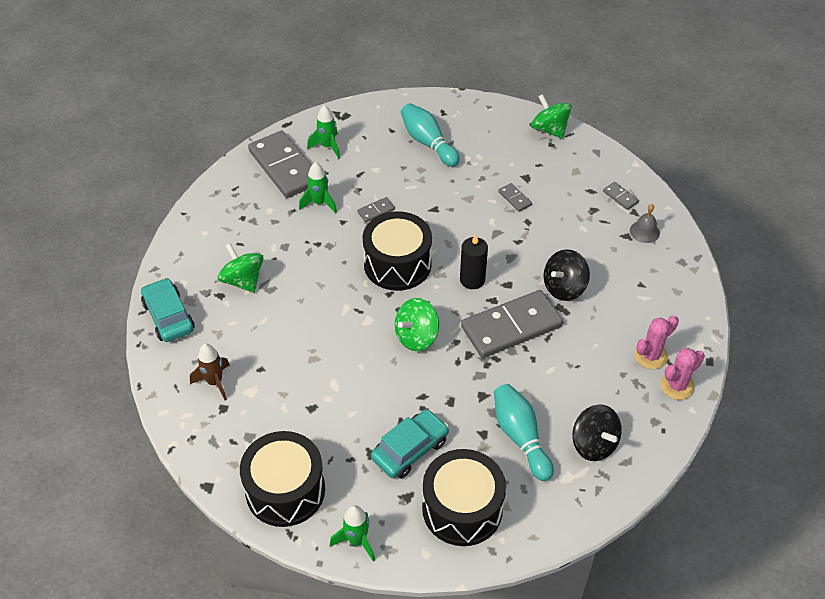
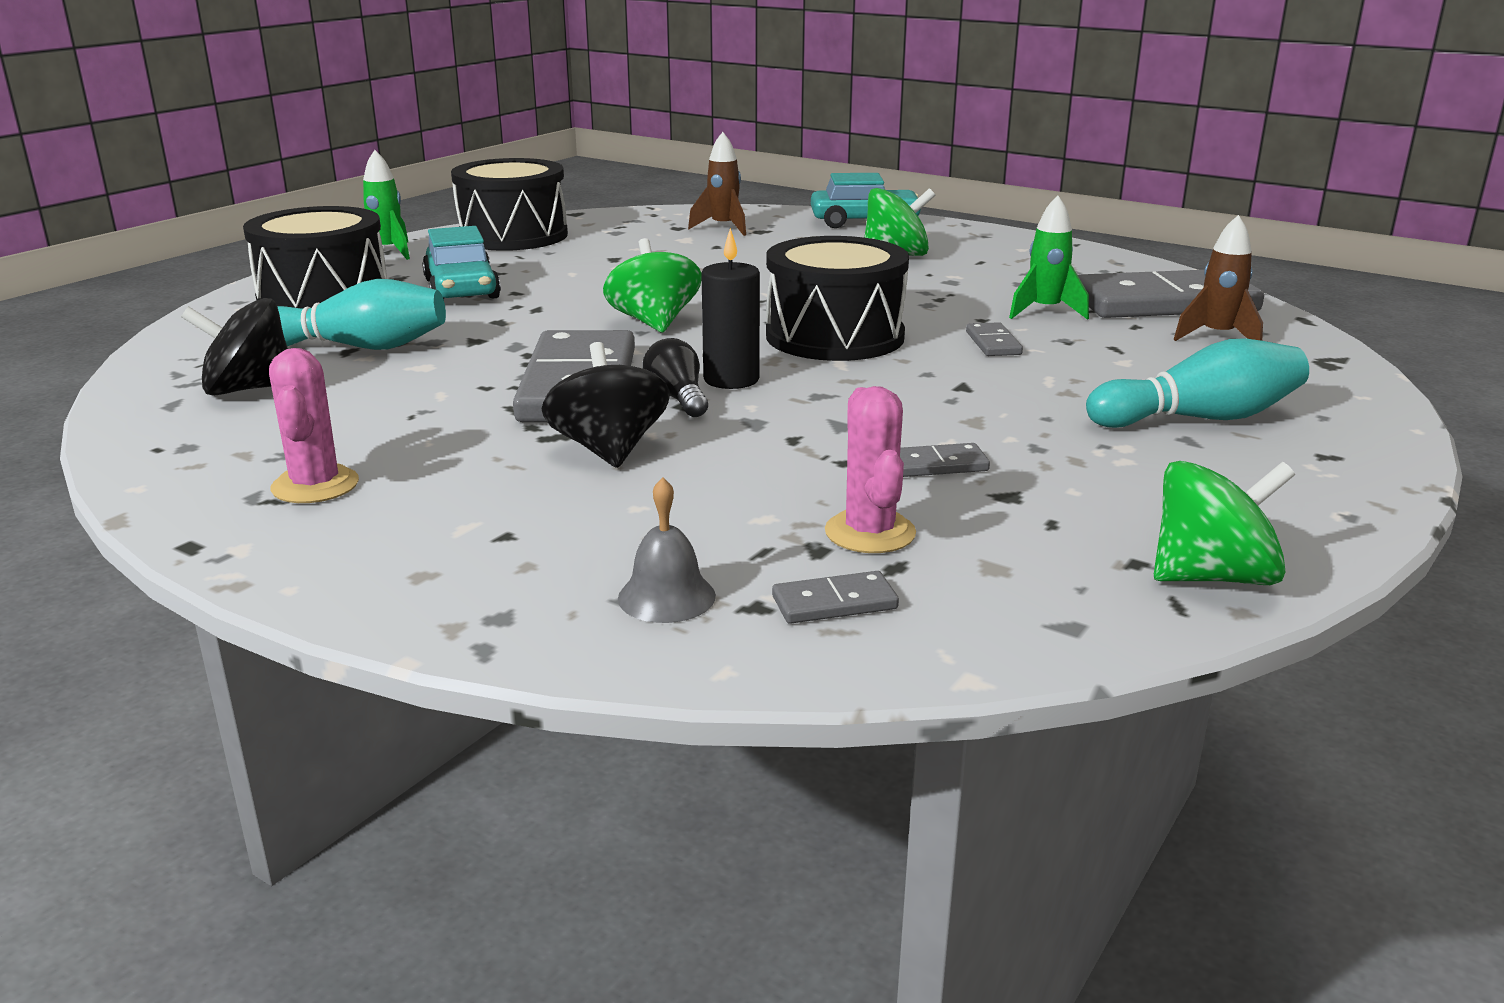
camera: 115 degrees right, 25 degrees down
green rocket [307,105,340,159] -> brown rocket [1174,215,1263,341]
pink cactus [660,348,705,400] -> pink cactus moved to [825,386,916,553]
none -> black light bulb [642,338,708,417]

